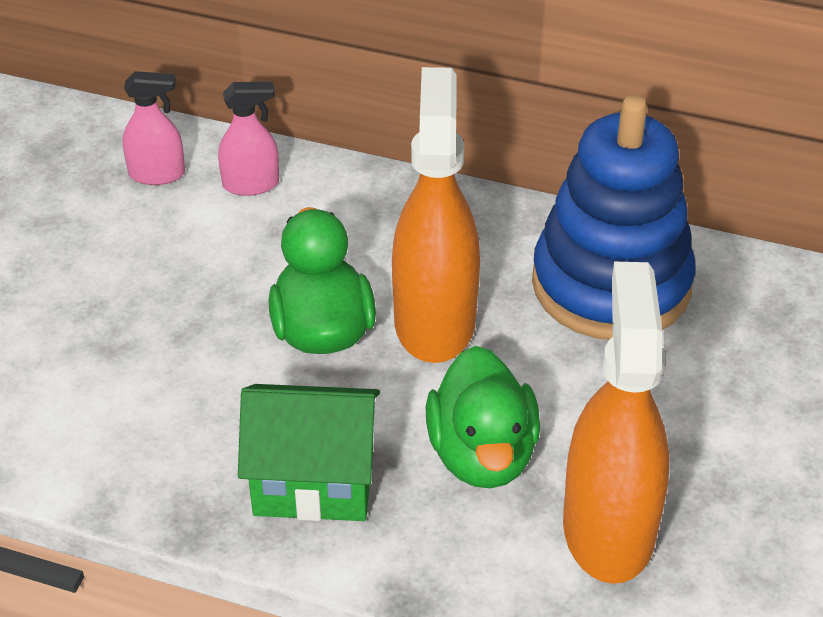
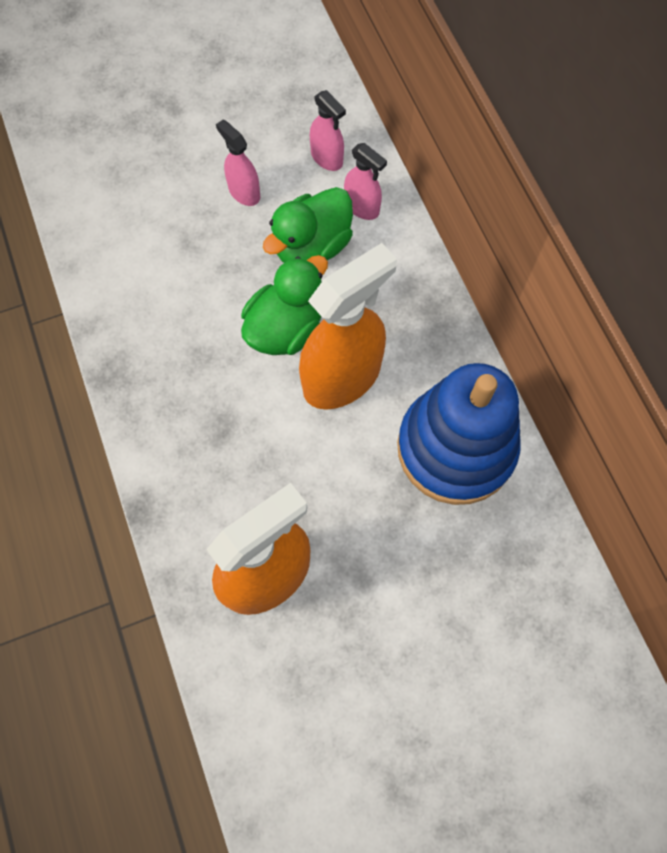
camera: 50 degrees right, 25 degrees up
green house [238,384,380,521] -> none
green duck [426,346,540,488] -> green duck moved to [263,187,353,263]
none -> pink spray bottle [216,119,260,206]

